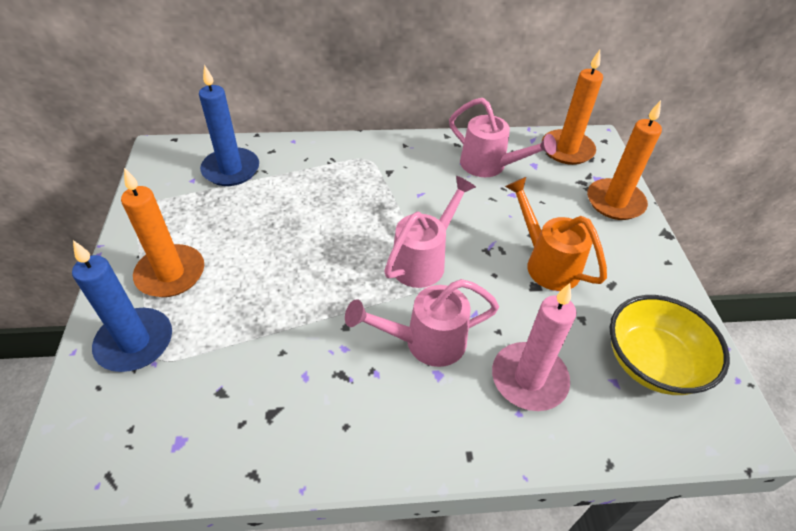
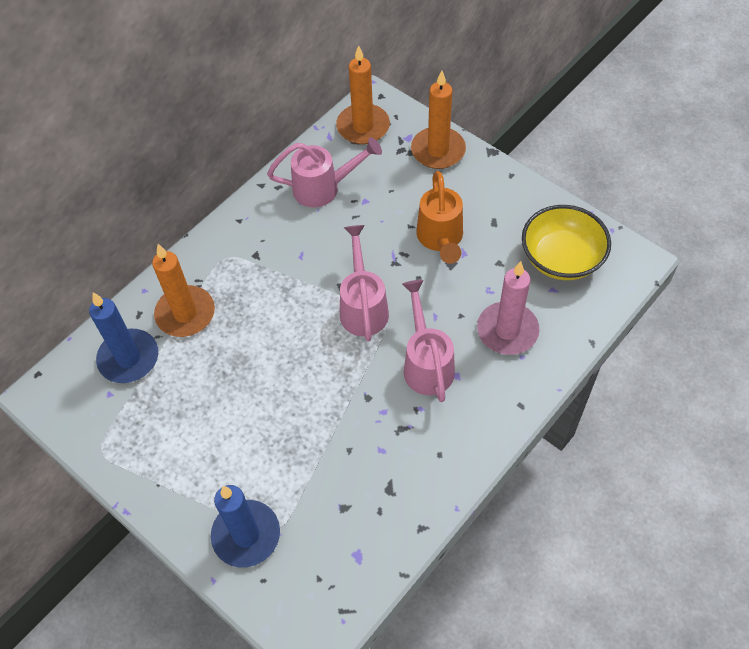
camera: 40 degrees left, 10 degrees up
orange candle [121,168,204,297] -> orange candle moved to [152,244,215,337]
pink watering can [345,279,499,367] -> pink watering can turned 135 degrees clockwise [402,280,455,402]
orange watering can [505,177,607,291] -> orange watering can turned 105 degrees counterclockwise [416,171,463,264]

